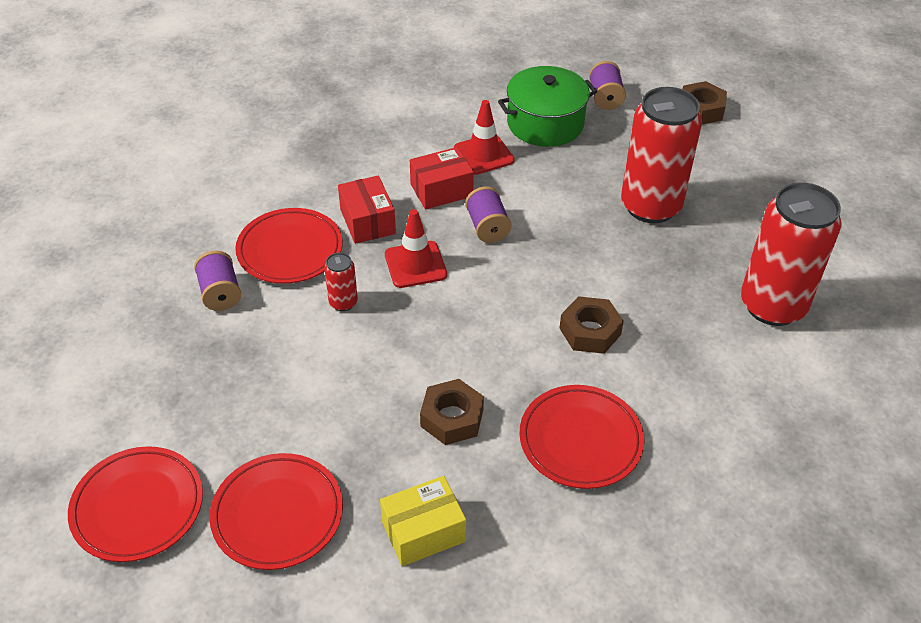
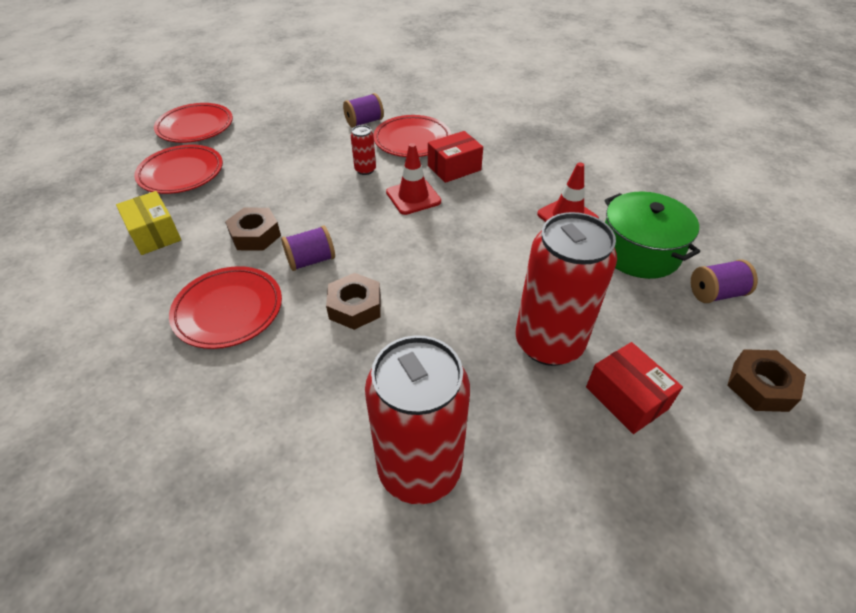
camera: 80 degrees right, 0 degrees up
red box [410,147,474,209] -> red box moved to [586,342,683,434]
purple spool [465,186,512,243] -> purple spool moved to [281,226,335,271]

